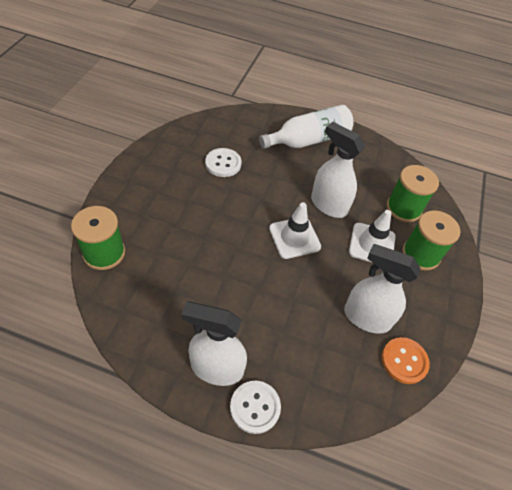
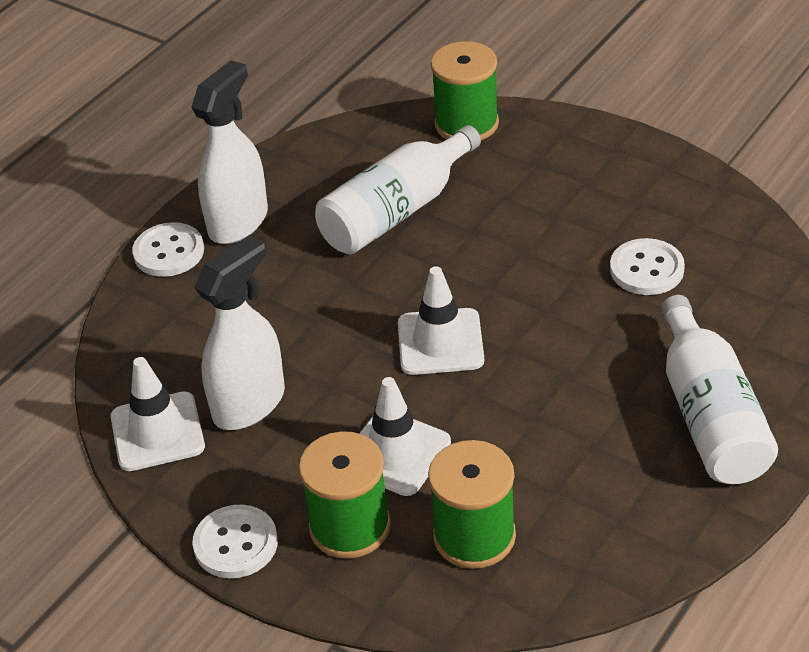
camera: 115 degrees right, 10 degrees down
white spray bottle [311,122,365,218] -> none
orange button [381,337,430,384] -> white traffic cone [111,357,205,471]
none -> white button [192,504,278,578]
none -> white bottle [315,125,481,254]

